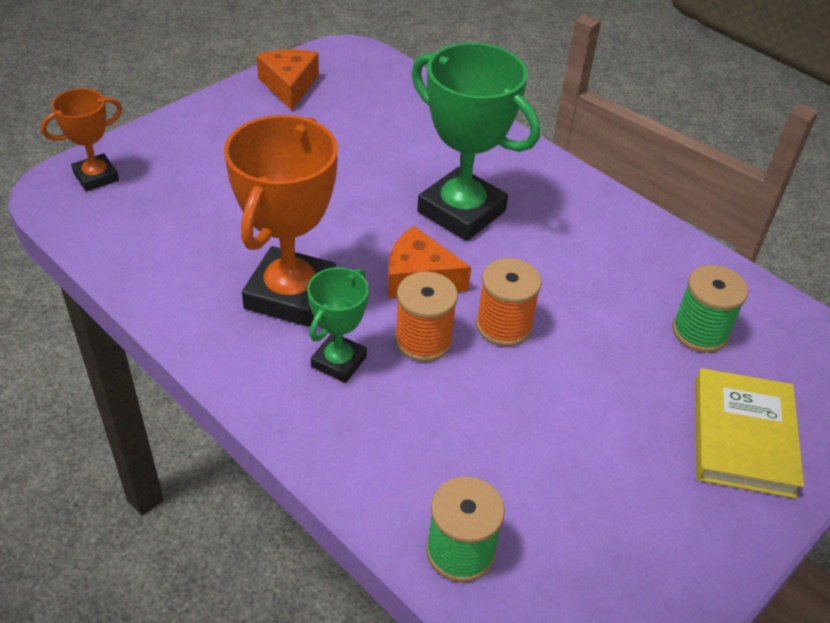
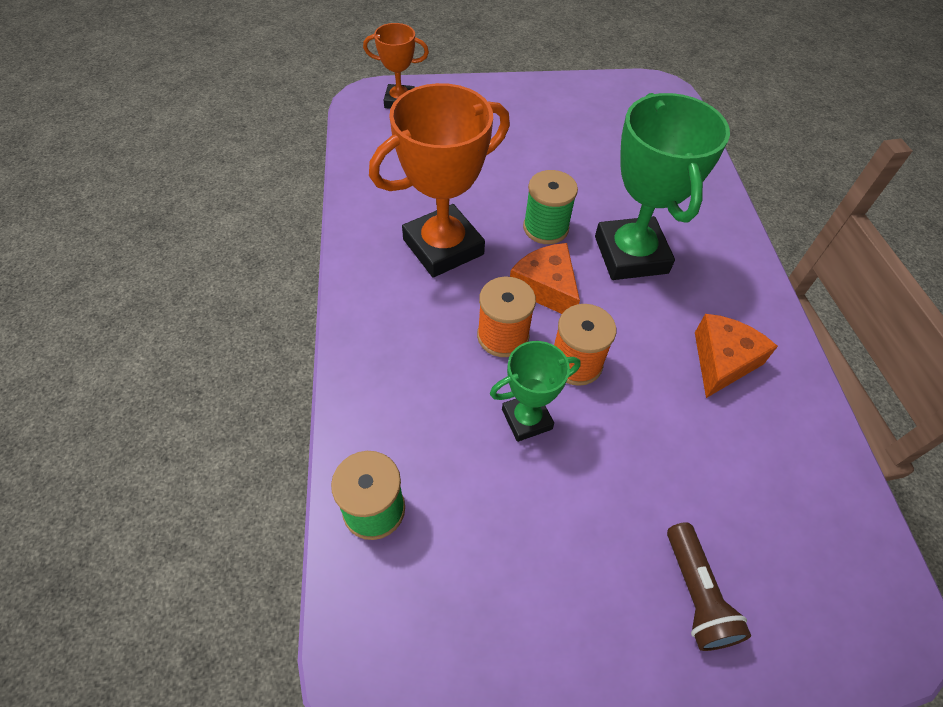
camera: 40 degrees right, 10 degrees up
orange cheese [256,49,319,110] -> orange cheese moved to [695,314,778,398]
green trophy [307,267,369,383] -> green trophy moved to [490,341,581,442]
green spool [672,265,748,353] -> green spool moved to [523,170,578,244]
yellow book [695,368,804,499] -> brown flashlight [667,522,751,651]

